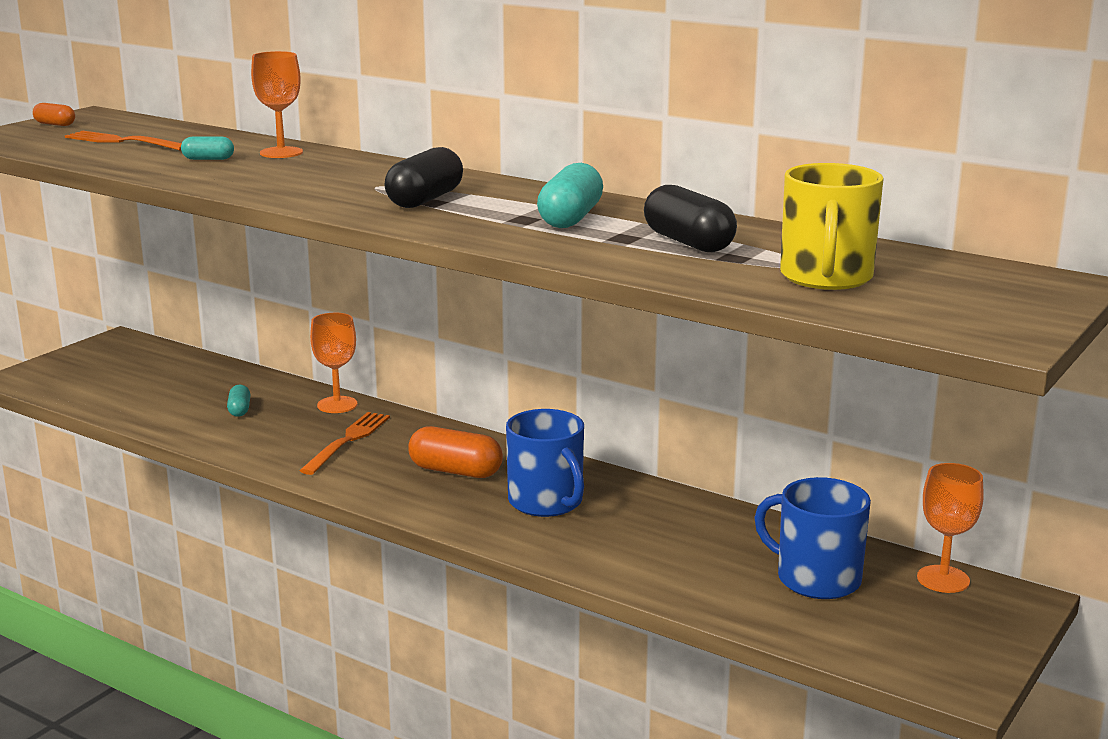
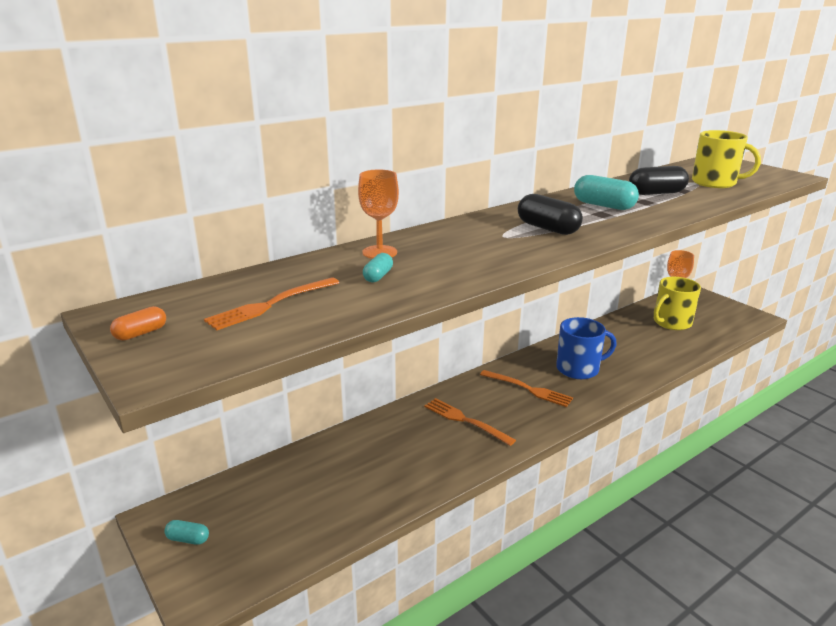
camera: 70 degrees left, 5 degrees up
turquoise capsule [227,385,251,417] -> turquoise capsule moved to [164,520,209,545]
orange goblet [310,313,357,413] -> none
orange capsule [408,426,503,478] -> orange fork [480,370,573,407]
blue mug [754,477,871,599] -> yellow mug [654,277,701,330]

